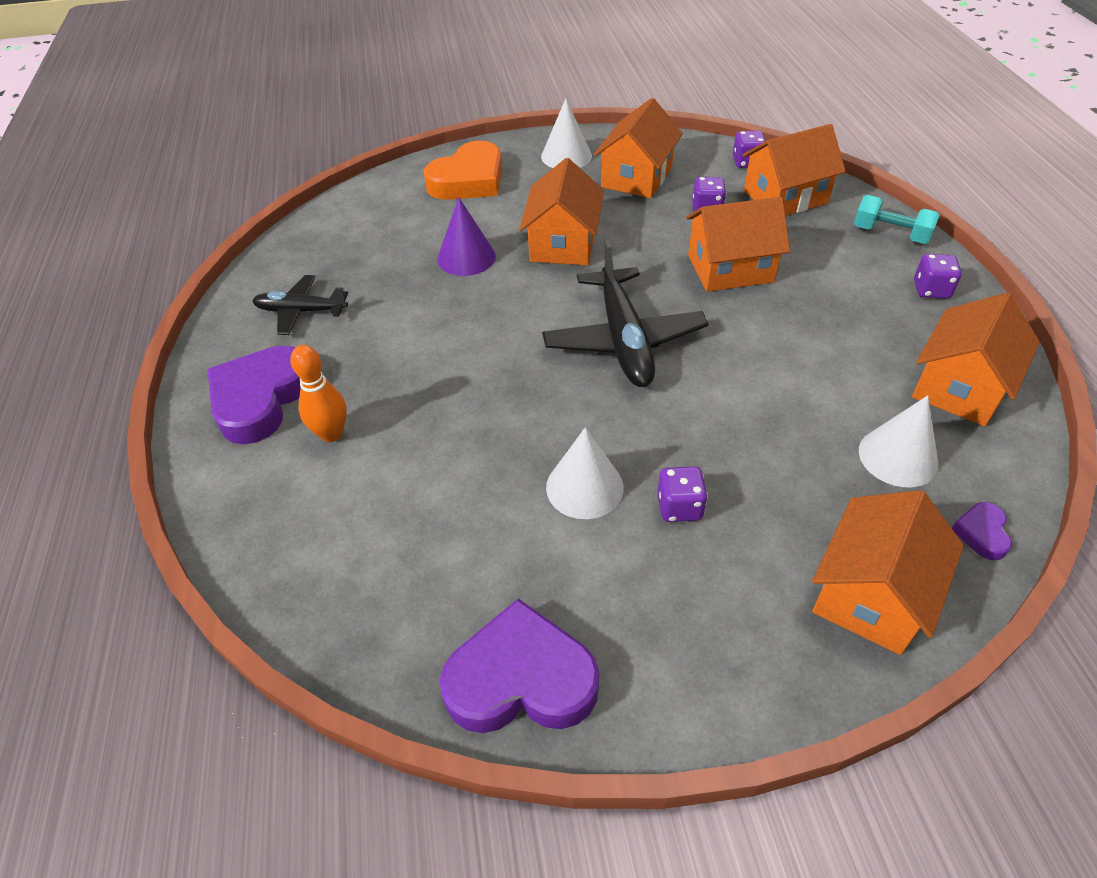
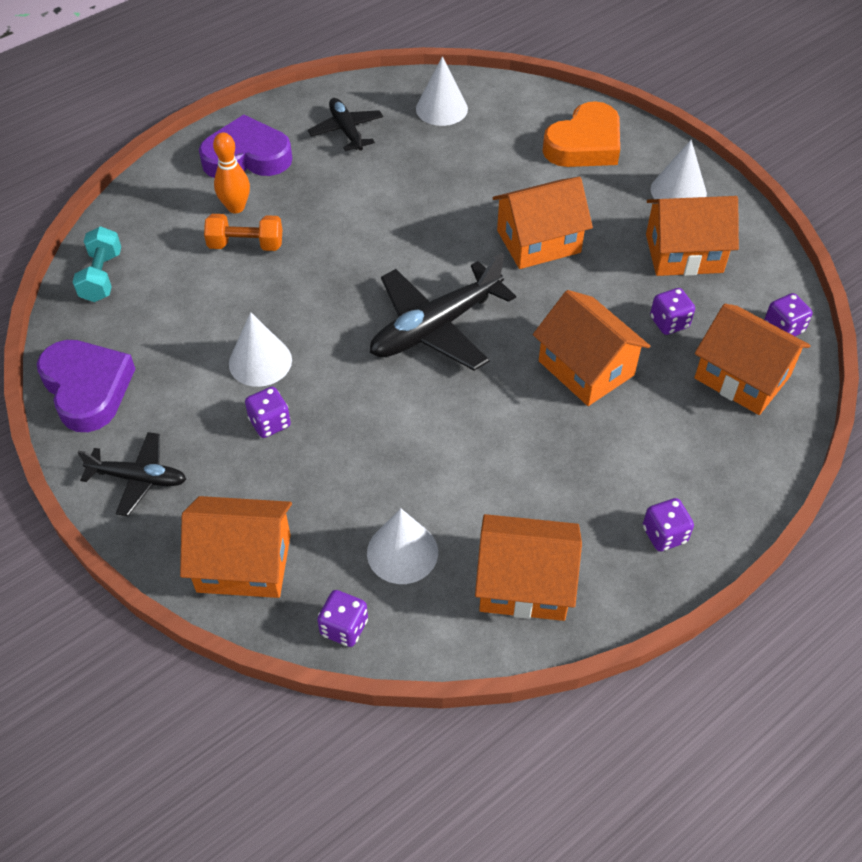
camera: 60 degrees right, 5 degrees up
orange heart [423,141,502,200] -> orange heart turned 60 degrees counterclockwise [542,101,620,167]
purple cone [437,197,496,276] -> none
turquoise dumbbell [854,195,940,244] -> turquoise dumbbell moved to [72,226,121,302]
purple heart [952,502,1012,560] -> purple dice [317,590,368,647]
none -> black plane [78,432,186,516]
none -> orange dumbbell [204,214,282,251]
none -> white cone [416,56,468,126]

